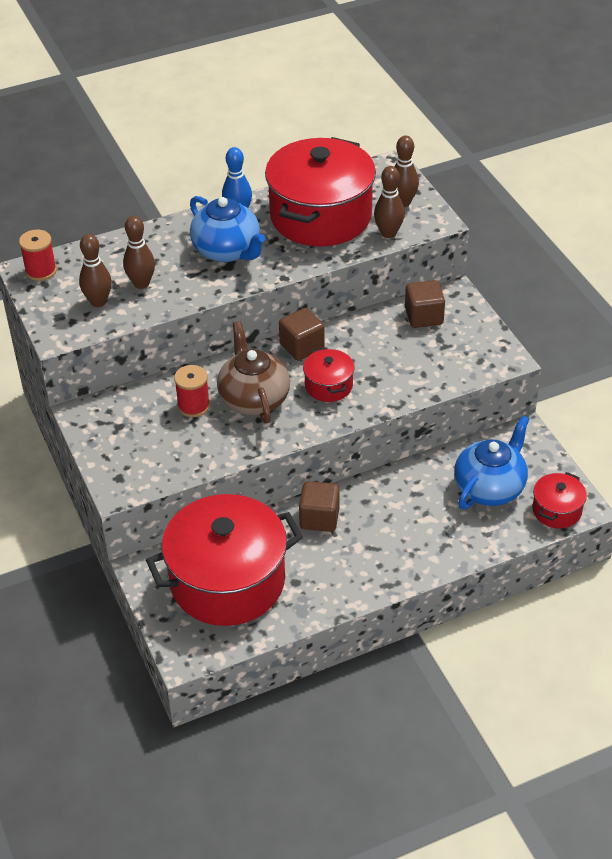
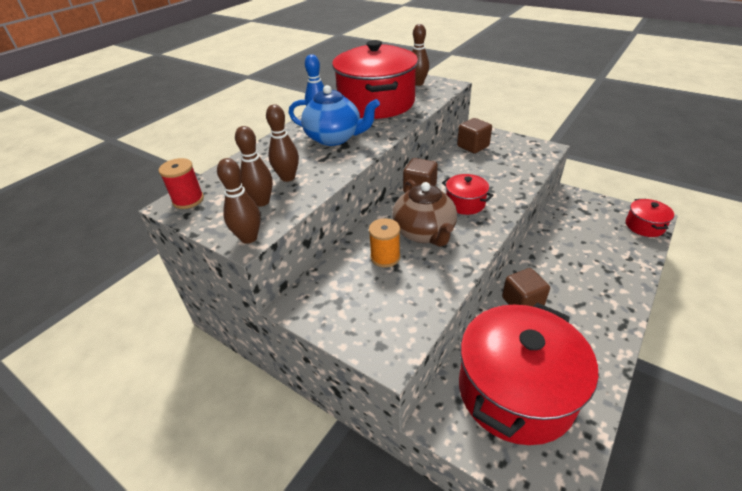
camera: 30 degrees left, 5 degrees down
red spool [174,365,210,417] -> orange spool [369,218,400,267]
brown teapot [217,321,290,423] -> brown teapot turned 150 degrees counterclockwise [392,179,457,247]
brown bowling pin [374,166,405,238] -> brown bowling pin moved to [217,158,261,244]
blue teapot [454,416,529,509] -> none

